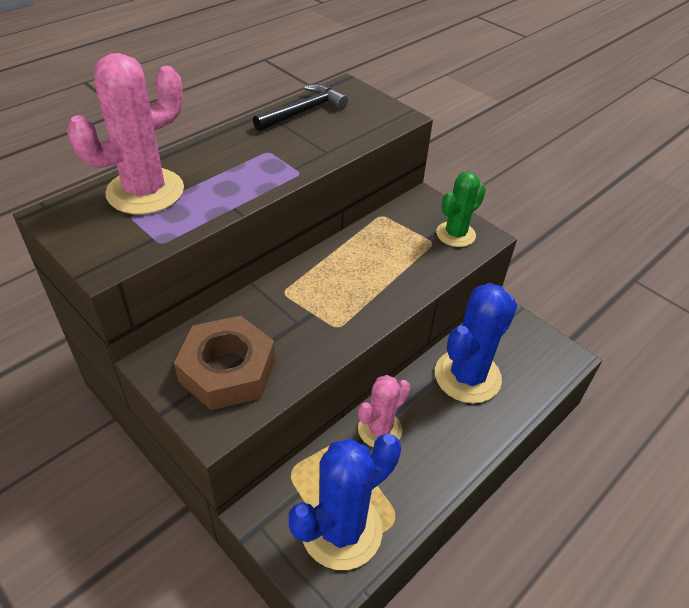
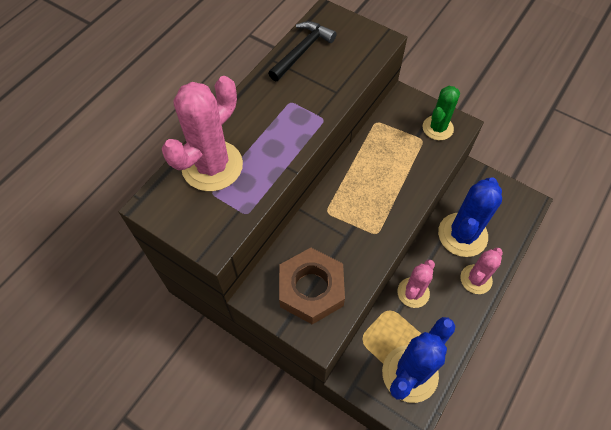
camera: 10 degrees left, 15 degrees up
none -> pink cactus [460,248,503,294]

